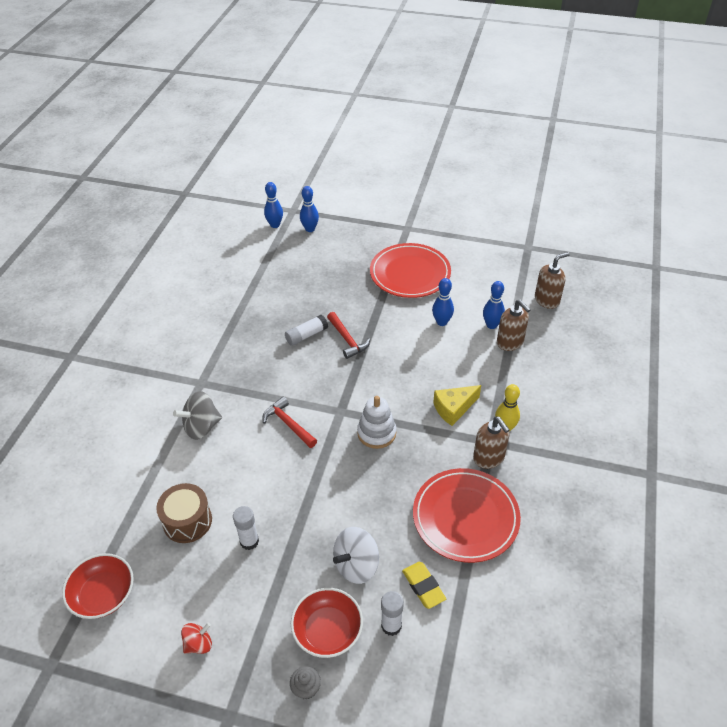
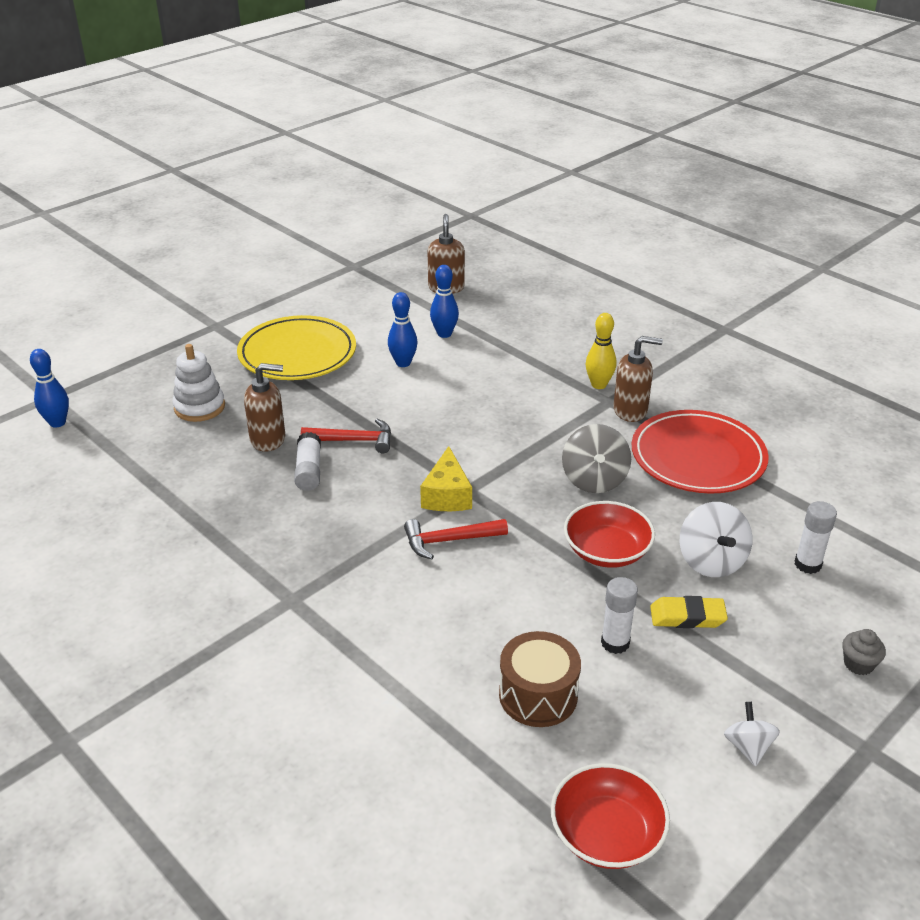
camera: 60 degrees left, 10 degrees down
grey spinning top [173,391,222,440] -> grey spinning top moved to [562,424,631,493]
red spinning top [181,623,212,654] -> white spinning top [724,702,780,767]
red bowl [291,588,363,658] -> red bowl moved to [564,501,655,568]
blue bowling pin [300,186,319,232] -> none
white stacking toy [357,396,396,449] -> white stacking toy moved to [172,344,225,422]
red plate [370,243,451,298] -> yellow plate [237,315,356,380]
yellow eraser [402,562,446,609] -> yellow eraser moved to [650,596,728,628]
yellow cheese [433,385,481,426] -> yellow cheese moved to [420,446,472,511]
brown soap dispenser [497,299,531,351] -> brown soap dispenser moved to [244,363,285,452]

